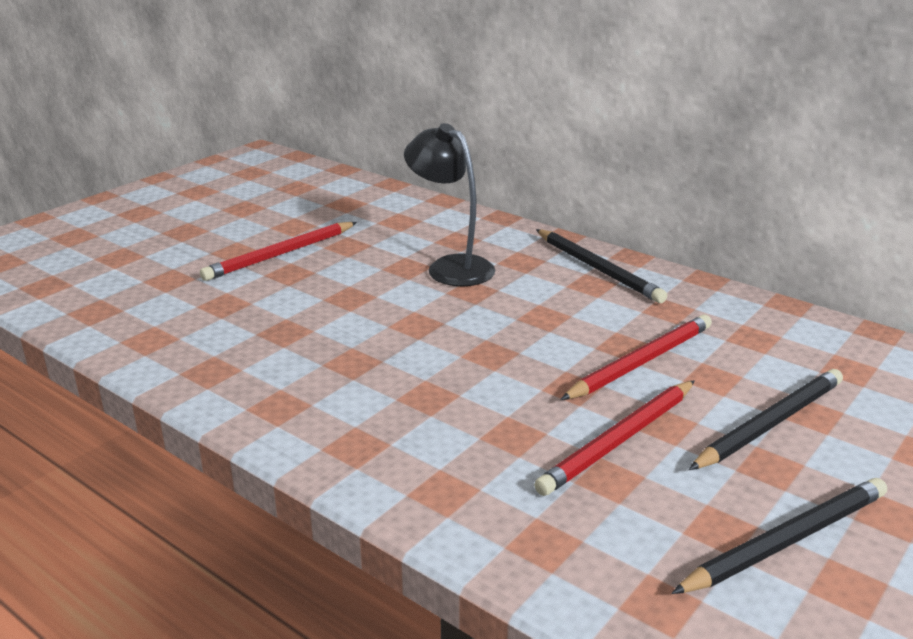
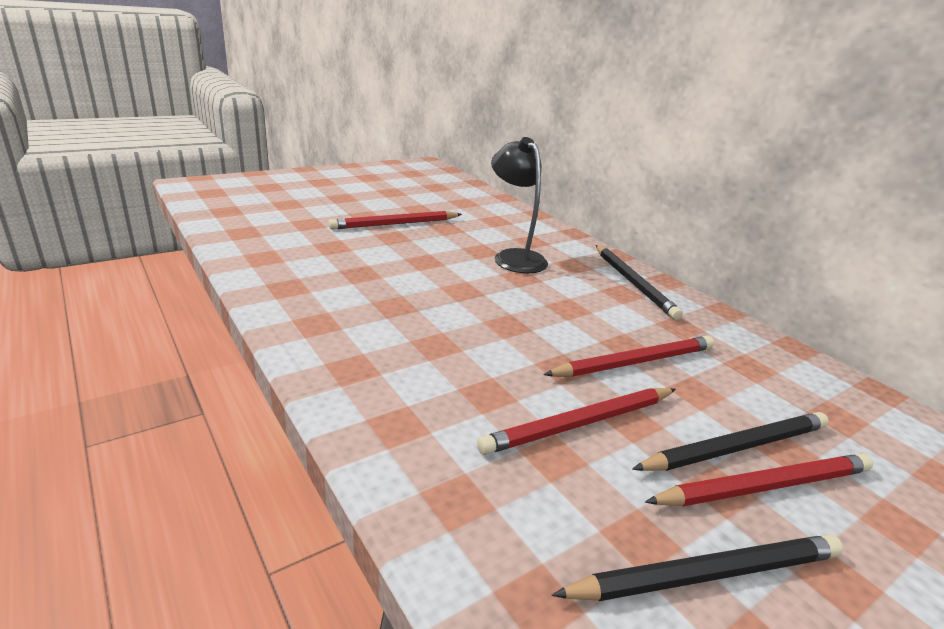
camera: 15 degrees right, 0 degrees up
none -> red pencil [645,454,873,506]

